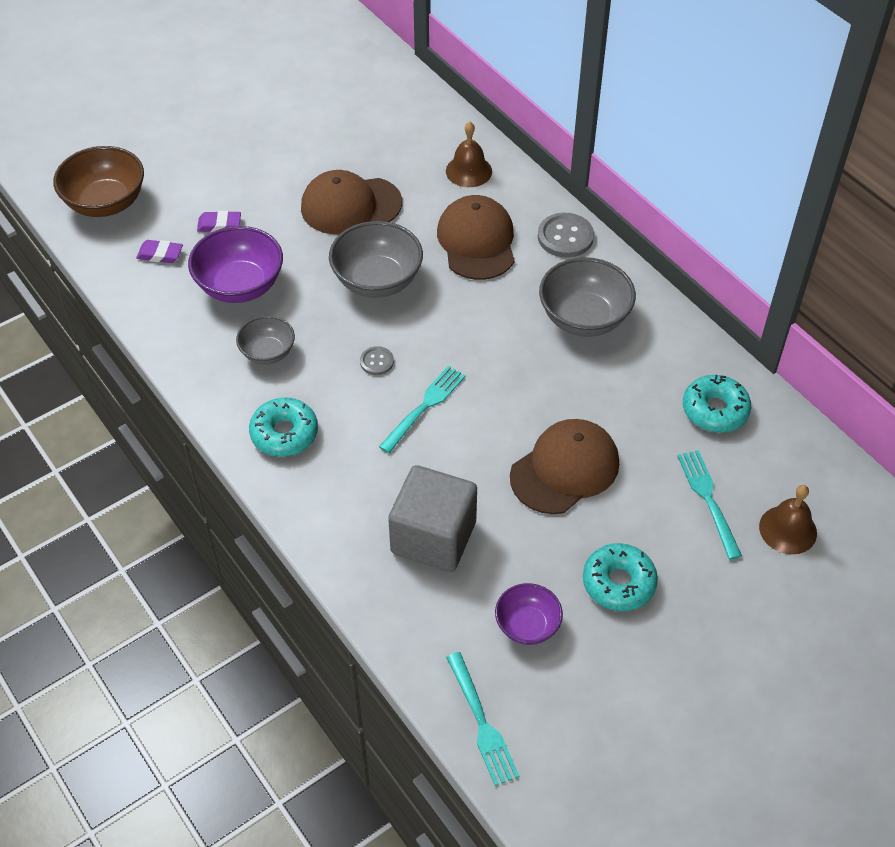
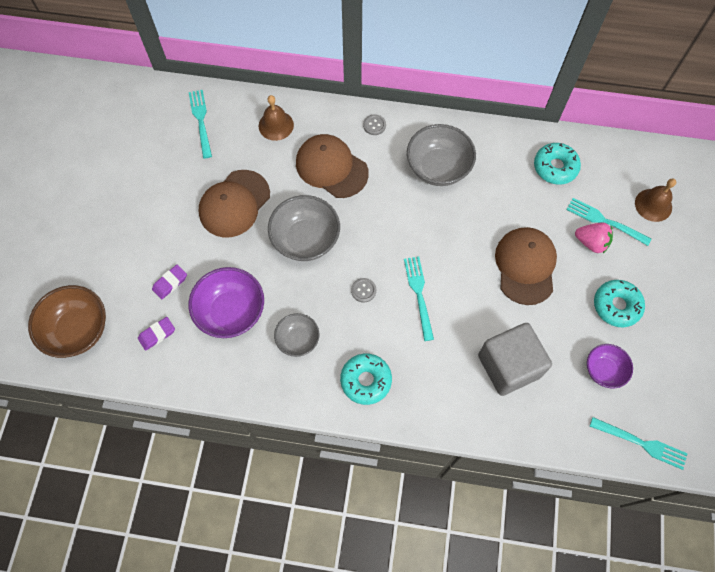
camera: 45 degrees left, 15 degrees up
grey button [538,213,594,258] -> grey button [363,114,386,135], size x0.56
none -> turquoise fork [189,90,212,159]
none -> pink strawberry [575,223,613,253]

